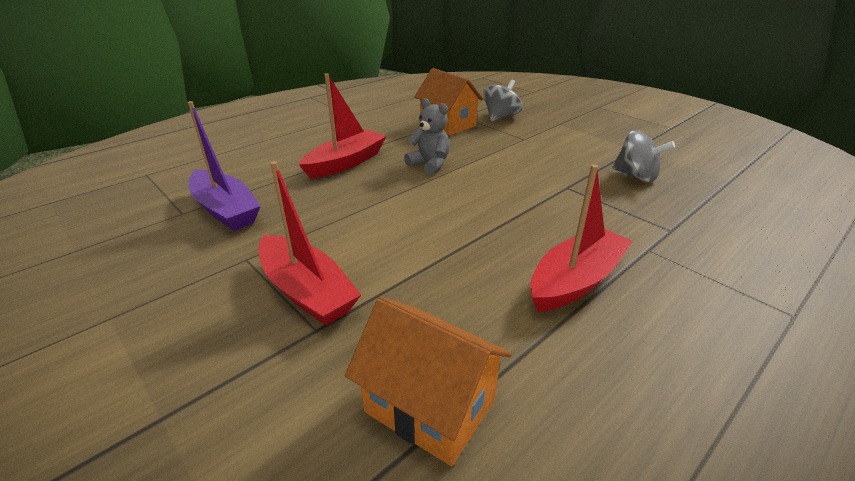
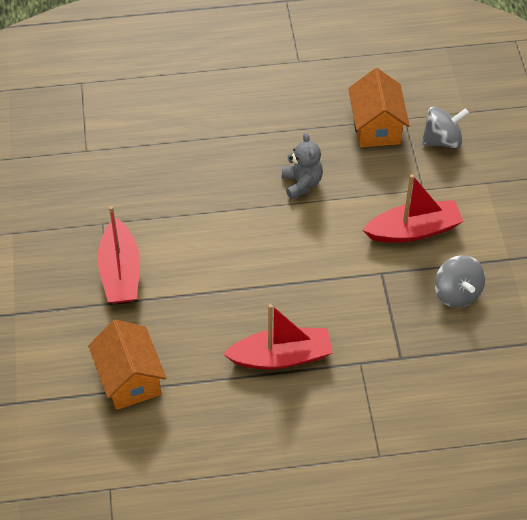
camera: 35 degrees right, 20 degrees up
purple boat [188,101,261,231] -> none
red boat [299,73,386,179] -> red boat moved to [363,174,464,243]

